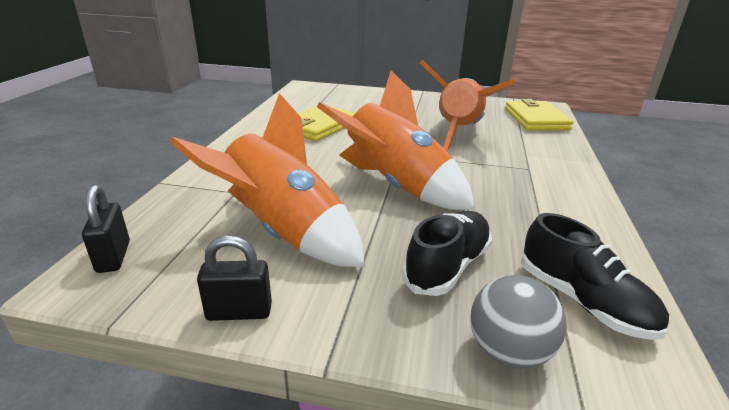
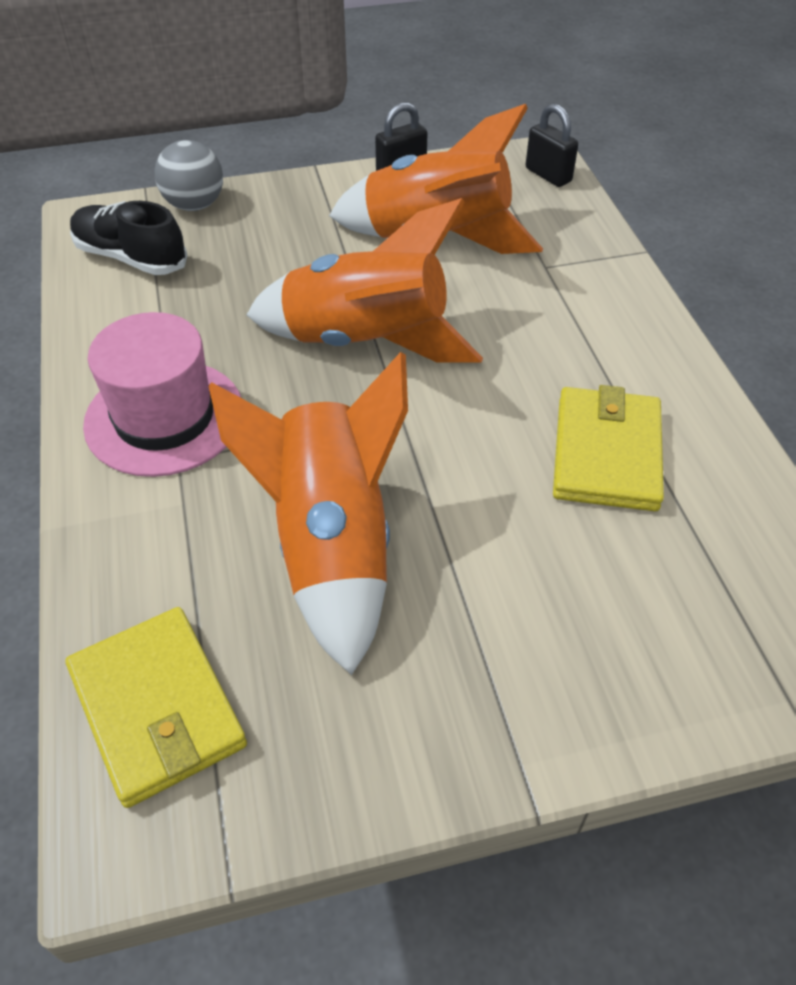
camera: 155 degrees right, 20 degrees up
black shoe [402,211,492,296] -> none
none -> pink hat [83,312,241,477]

